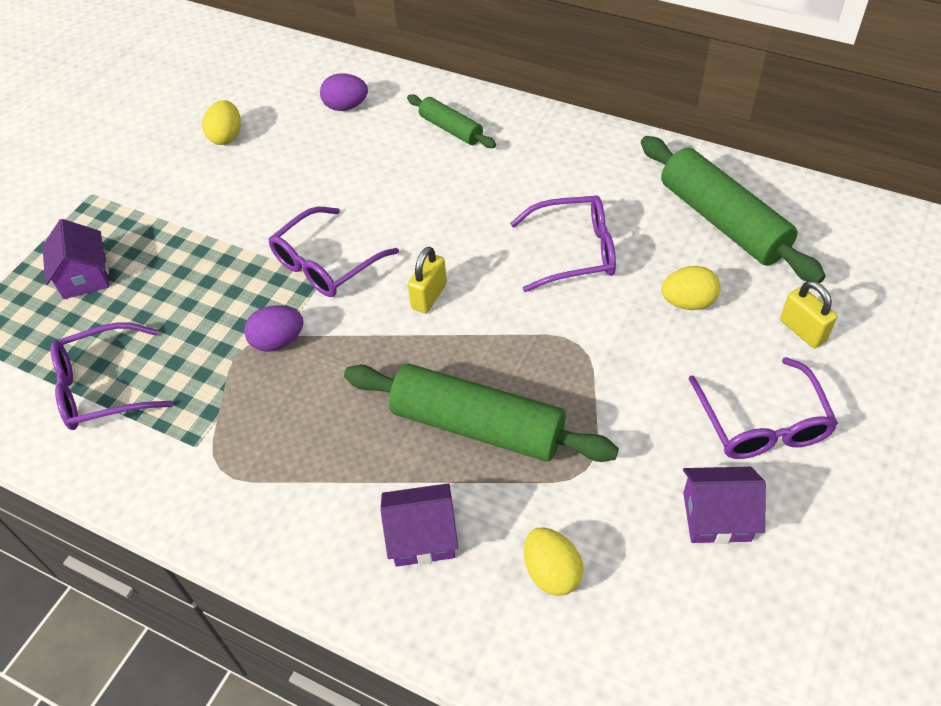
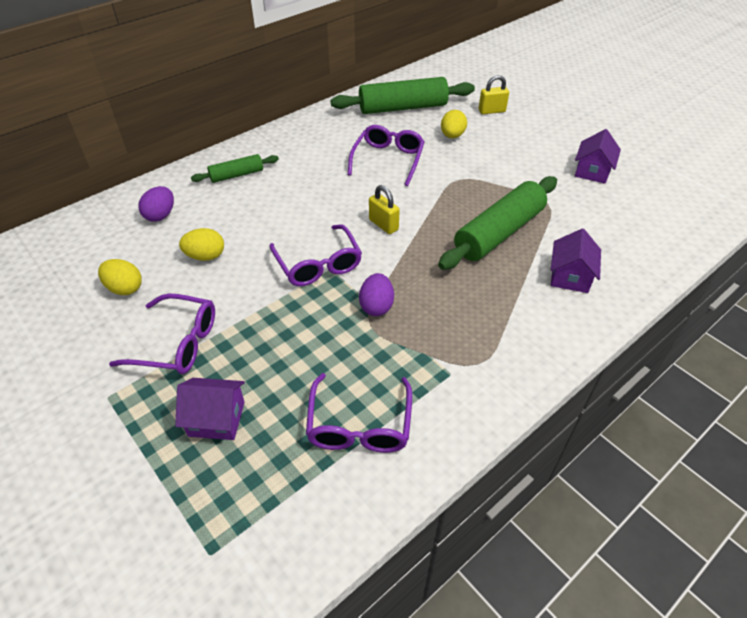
camera: 70 degrees left, 5 degrees down
yellow egg [524,527,583,596] -> yellow egg moved to [179,228,224,261]
purple glasses [689,357,838,459] -> purple glasses moved to [109,293,215,374]

